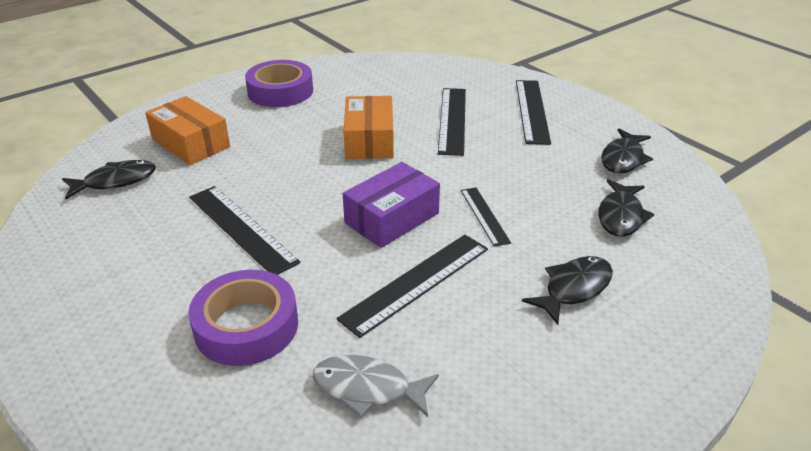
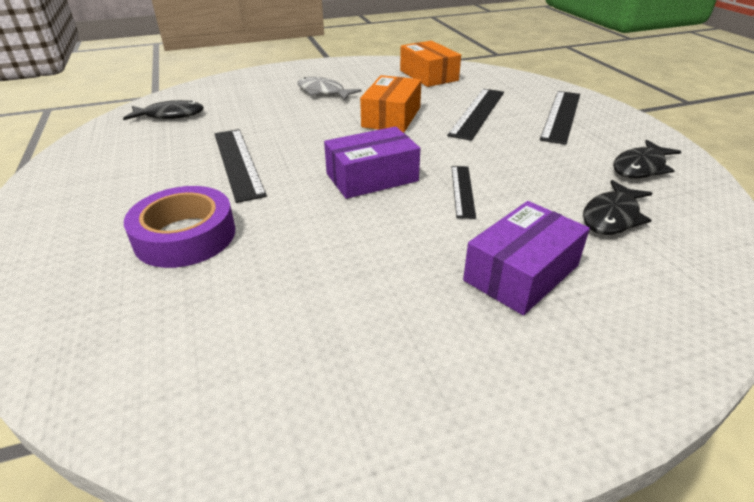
camera: 20 degrees right, 0 degrees up
orange box [145,96,230,165] -> orange box moved to [400,41,461,87]
purple tape [245,60,313,107] -> none
grey fish [313,355,439,418] -> grey fish moved to [297,77,362,100]
black ruler [337,235,488,338] -> none
black fish [522,256,613,325] -> purple box [463,201,590,315]

